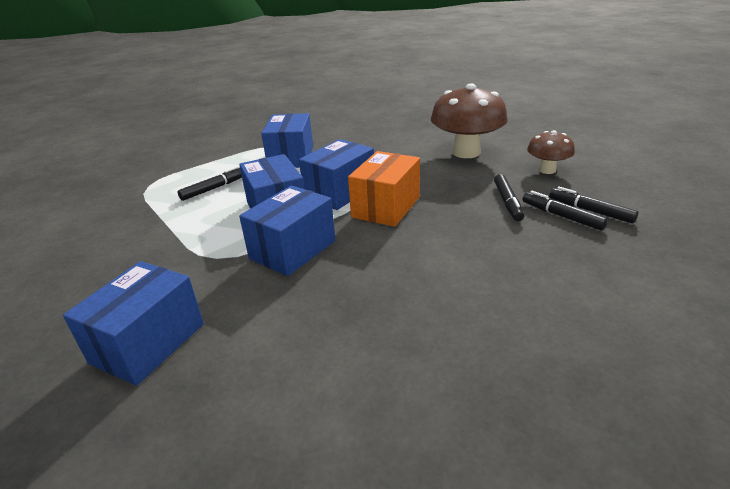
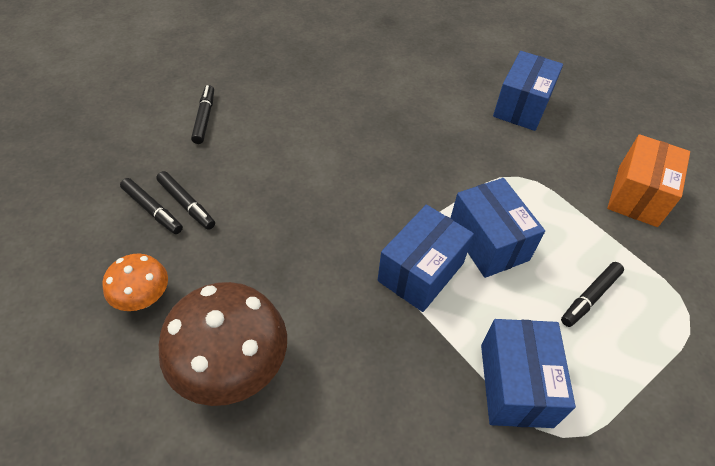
camera: 175 degrees right, 20 degrees up
blue box [239,185,336,276] -> none
orange box [348,151,420,227] -> orange box moved to [607,134,690,227]
black marker [494,174,524,221] -> black marker moved to [191,85,214,144]
brown mushroom [527,130,575,174] -> orange mushroom [102,254,168,311]

